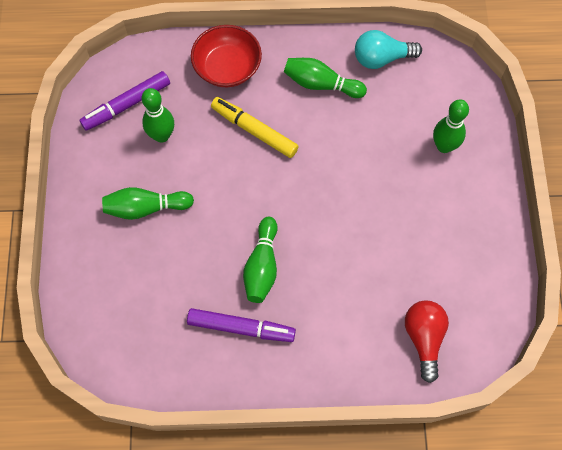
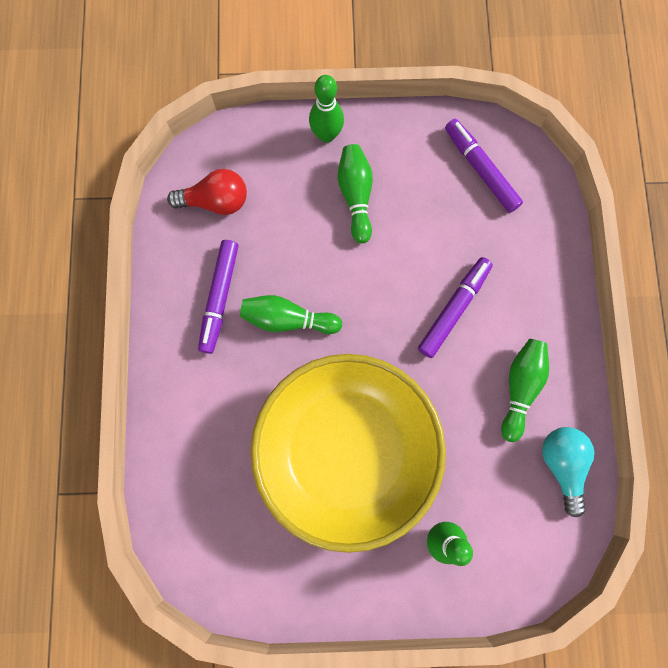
camera: 90 degrees right, 10 degrees up
green bowling pin [142,88,174,143] -> green bowling pin moved to [309,75,344,143]
red bowl [191,25,262,87] -> none
yellow marker [211,97,299,158] -> purple marker [418,257,493,358]
red light bulb [405,300,449,383] -> red light bulb moved to [167,169,247,215]
none -> yellow bowl [251,354,446,553]

